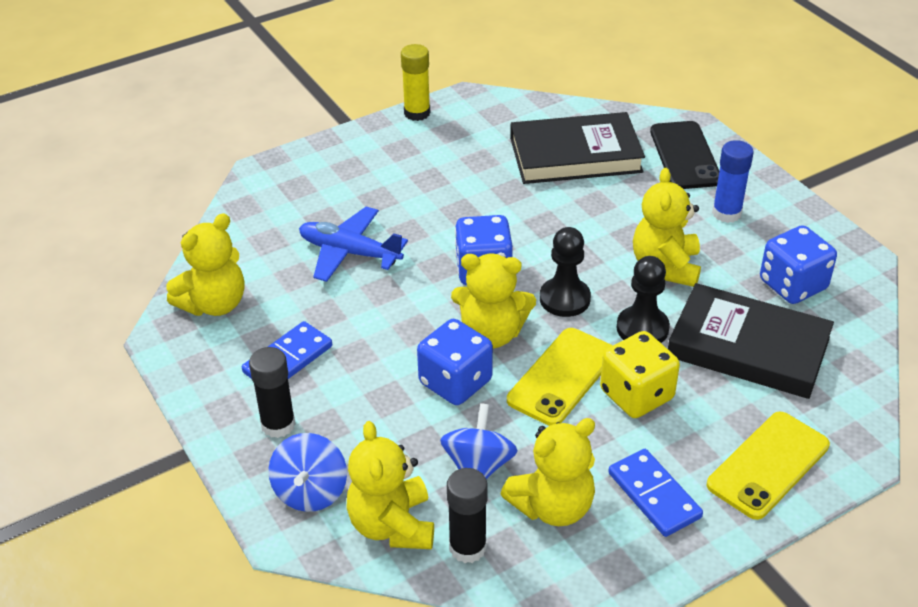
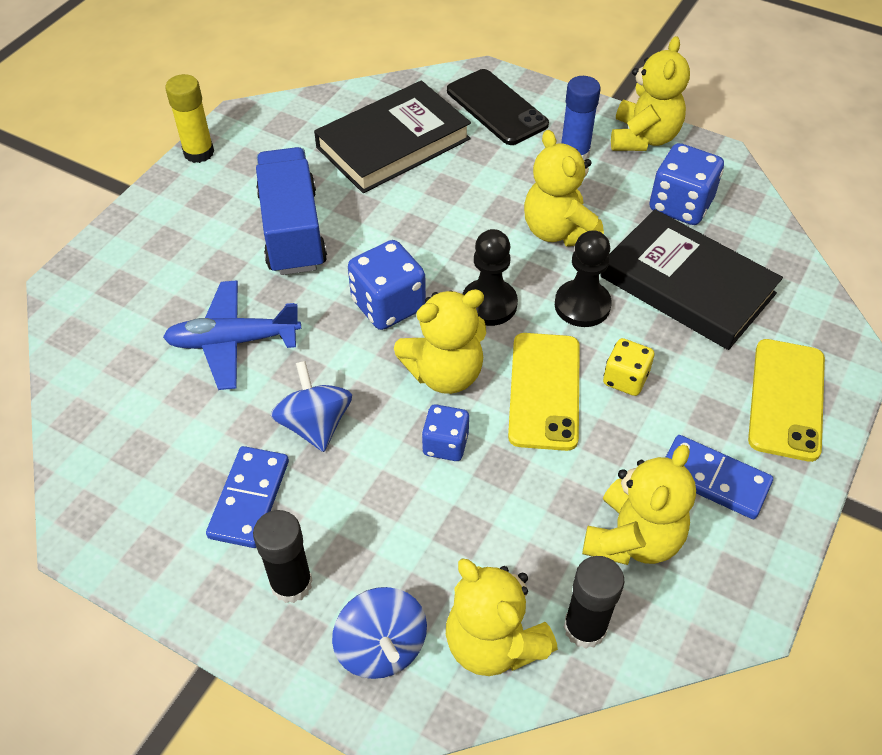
camera: 30 degrees left, 10 degrees up
yellow teddy bear [166,213,244,316] -> yellow teddy bear moved to [611,36,690,151]
blue dice [417,319,493,405] -> blue dice [422,404,469,461], size x0.62
blue spinning top [440,403,518,479] -> blue spinning top moved to [271,361,352,452]
yellow dice [600,331,680,418] -> yellow dice [603,338,654,396], size x0.62
black book [668,283,834,399] -> black book turned 45 degrees clockwise [600,209,783,350]
none -> blue truck [256,147,327,275]

